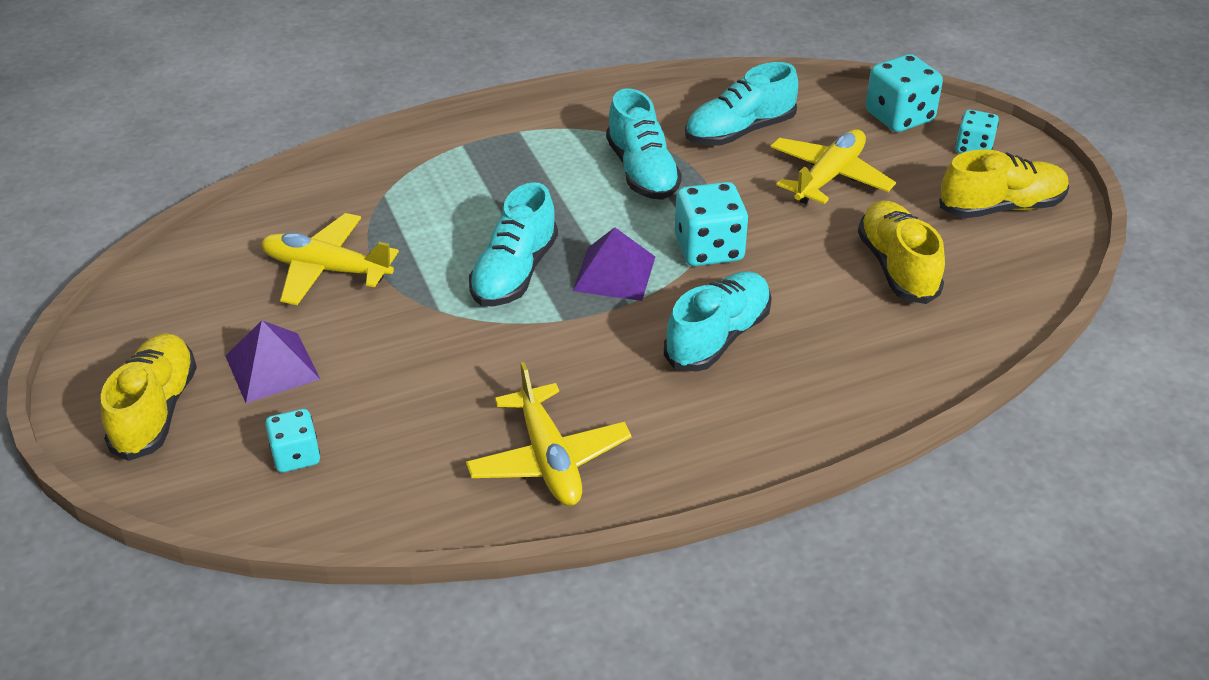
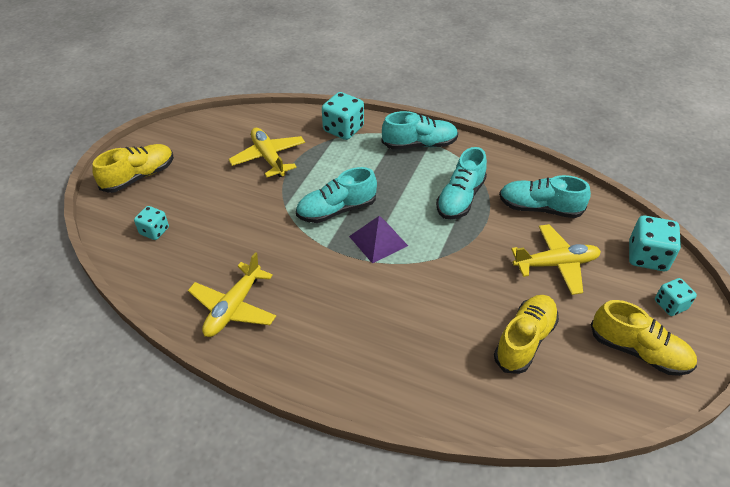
camera: 45 degrees right, 5 degrees up
purple pyramid [226,320,320,403] -> none
turquoise shoe [664,271,772,372] -> turquoise shoe moved to [381,111,458,150]
turquoise dice [675,182,748,266] -> turquoise dice moved to [322,92,364,140]

